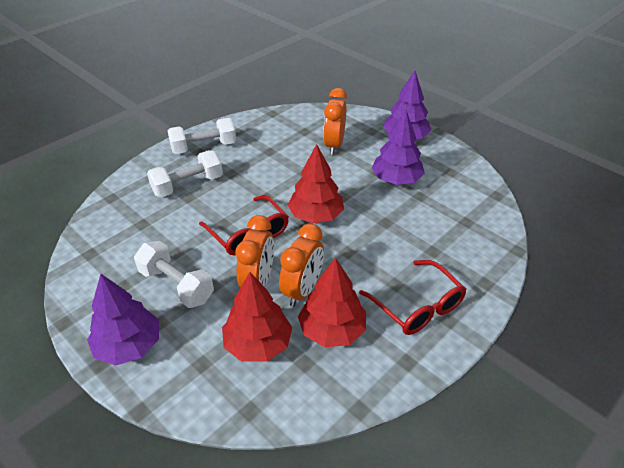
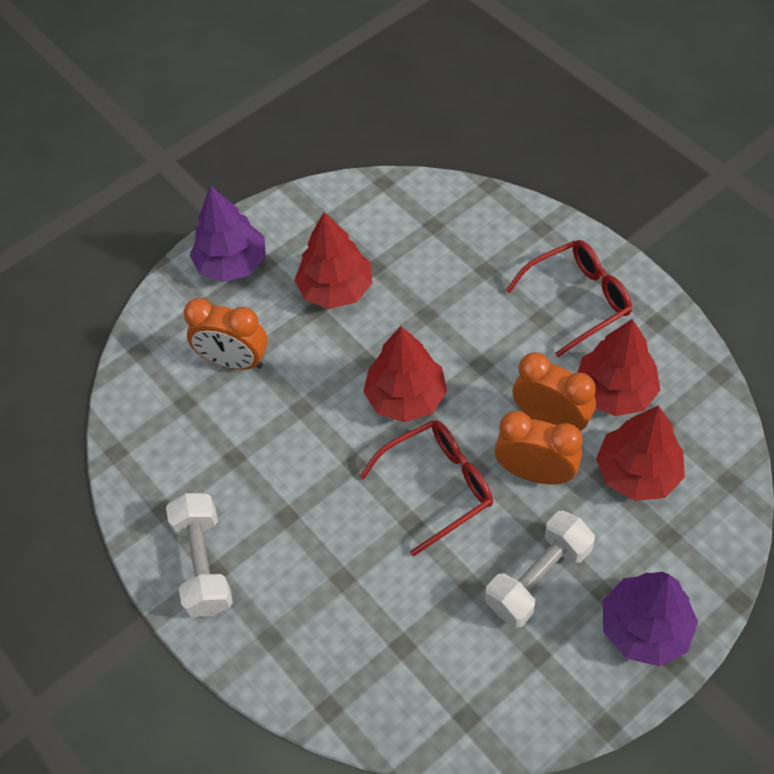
camera: 80 degrees left, 15 degrees up
white dumbbell [147,150,223,197] -> none
purple tree [372,110,425,185] -> red tree [294,212,372,309]

